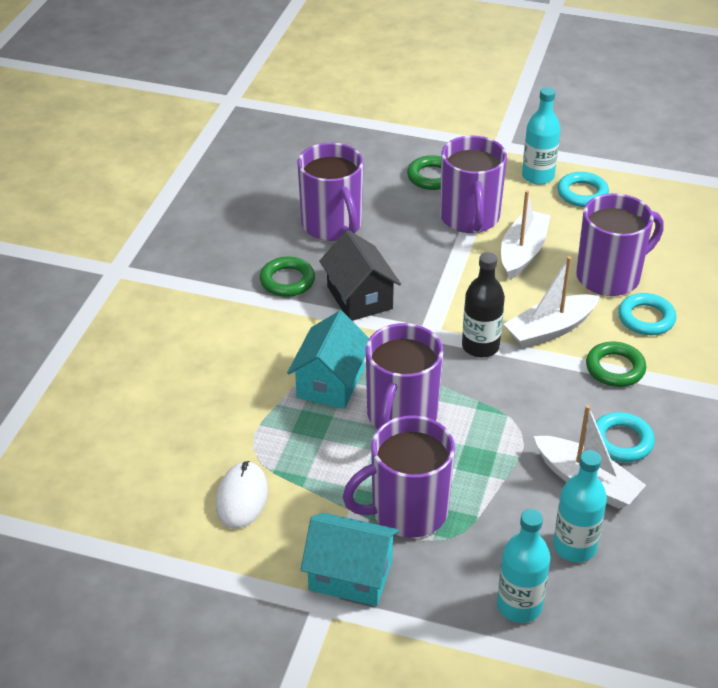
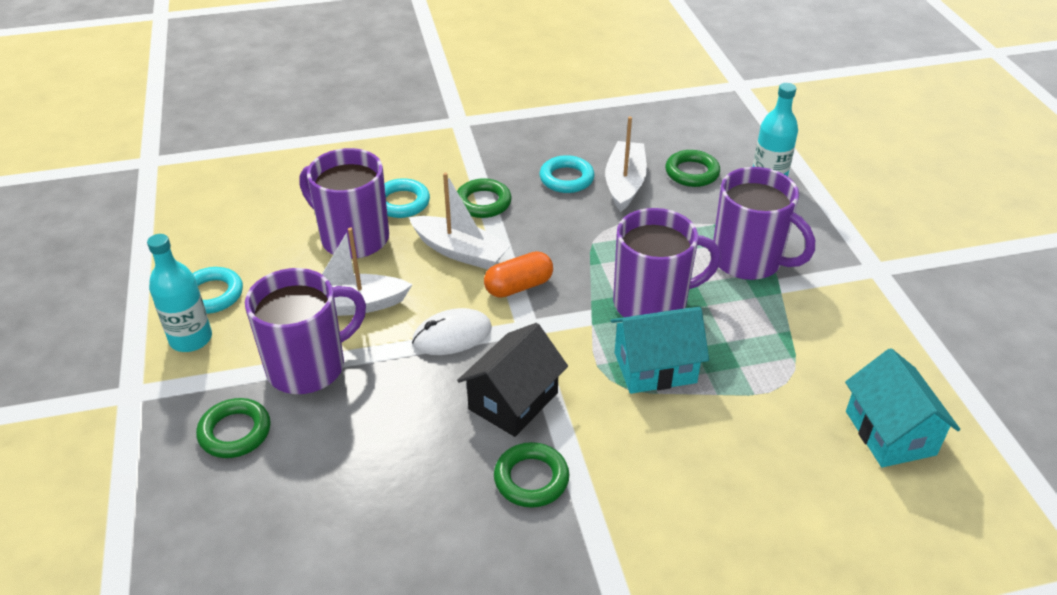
camera: 120 degrees left, 0 degrees up
white mouse [216,461,268,529] -> white mouse moved to [412,308,492,355]
purple mug [297,142,364,241] -> none
turquoise house [300,513,399,606] -> turquoise house moved to [845,348,960,467]
black bottle [462,252,505,358] -> orange capsule [484,251,553,298]
turquoise bottle [553,450,607,562] -> green ring [665,150,720,187]

